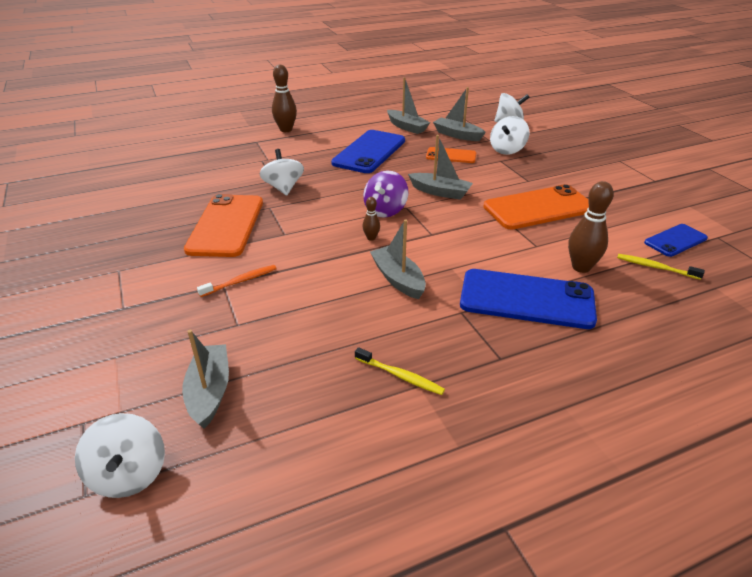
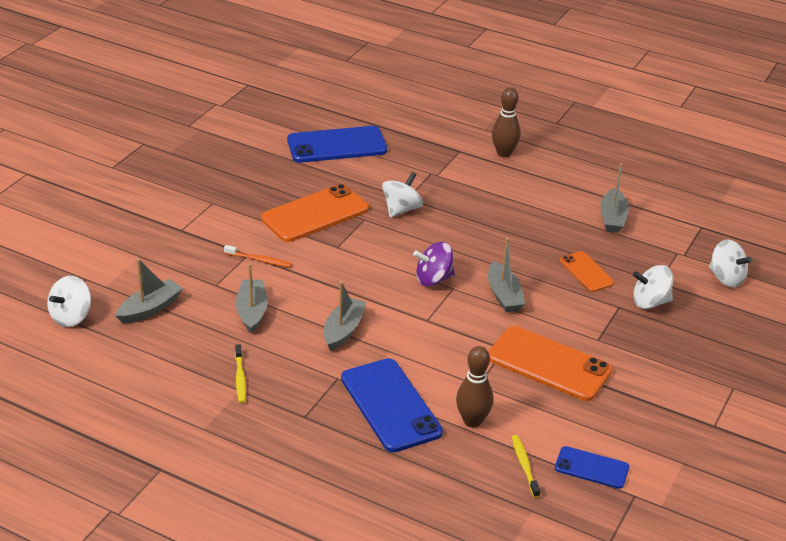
camera: 50 degrees right, 0 degrees up
blue phone [331,130,405,173] -> blue phone moved to [287,126,387,163]
brown bowling pin [362,197,380,241] -> none
grey boat [433,87,486,141] -> grey boat moved to [236,263,268,334]

